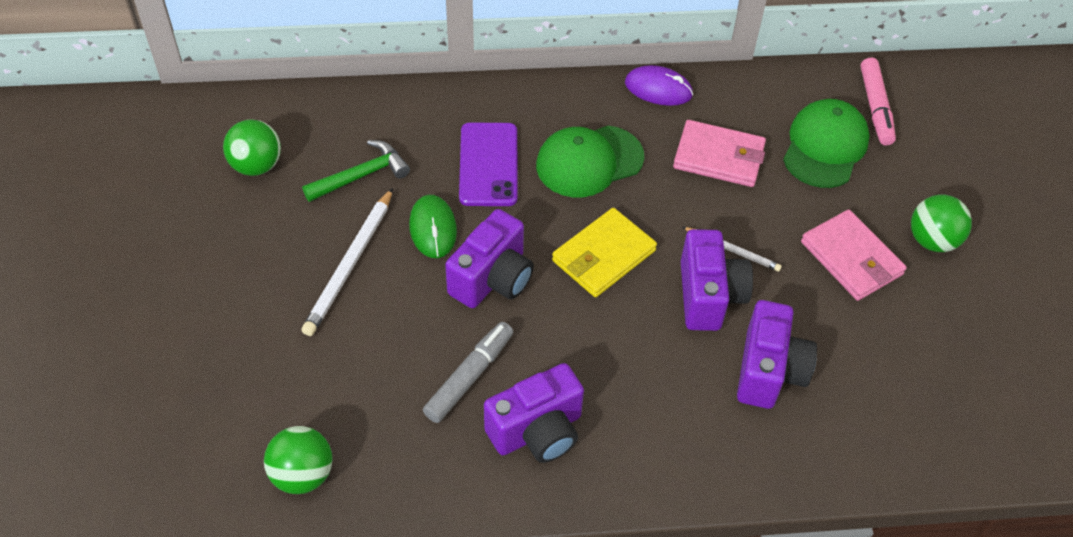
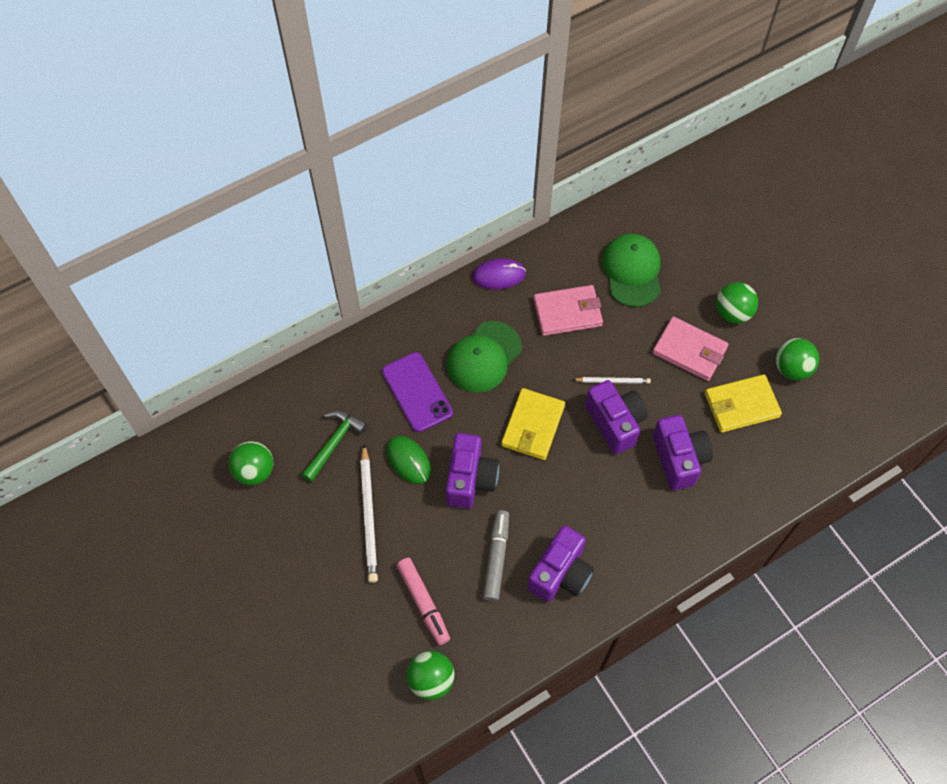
camera: 25 degrees left, 10 degrees up
pink marker [860,57,896,145] -> pink marker moved to [397,558,450,645]
none -> yellow wallet [705,374,782,433]
none -> green ball [775,338,819,380]

